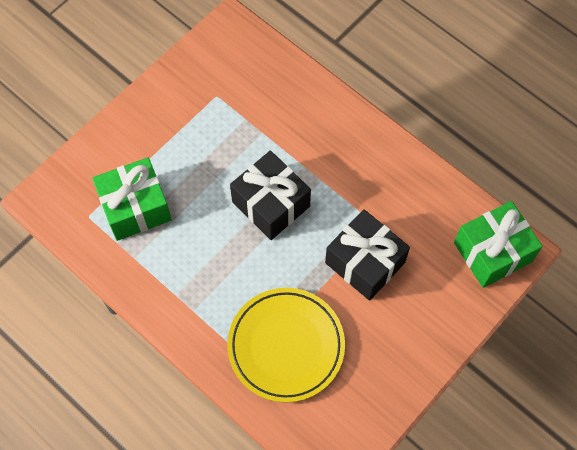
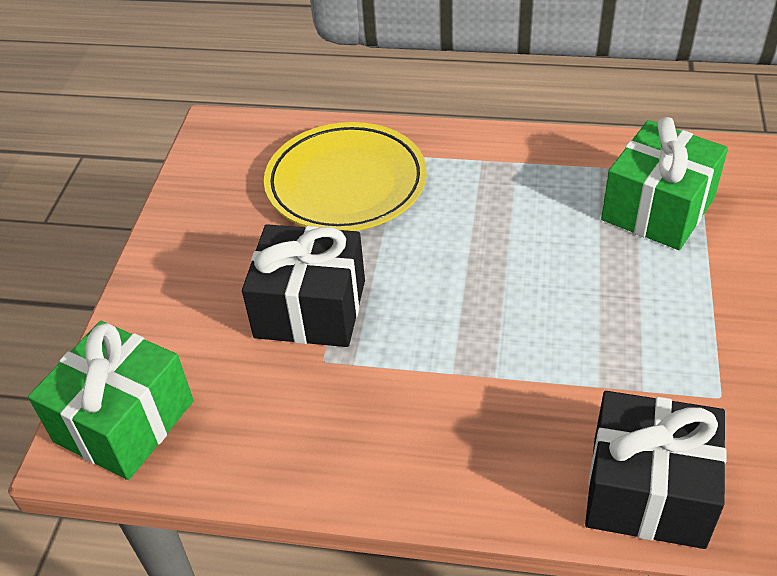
camera: 150 degrees right, 20 degrees down
black gift [230,150,311,240] -> black gift moved to [585,391,727,549]

